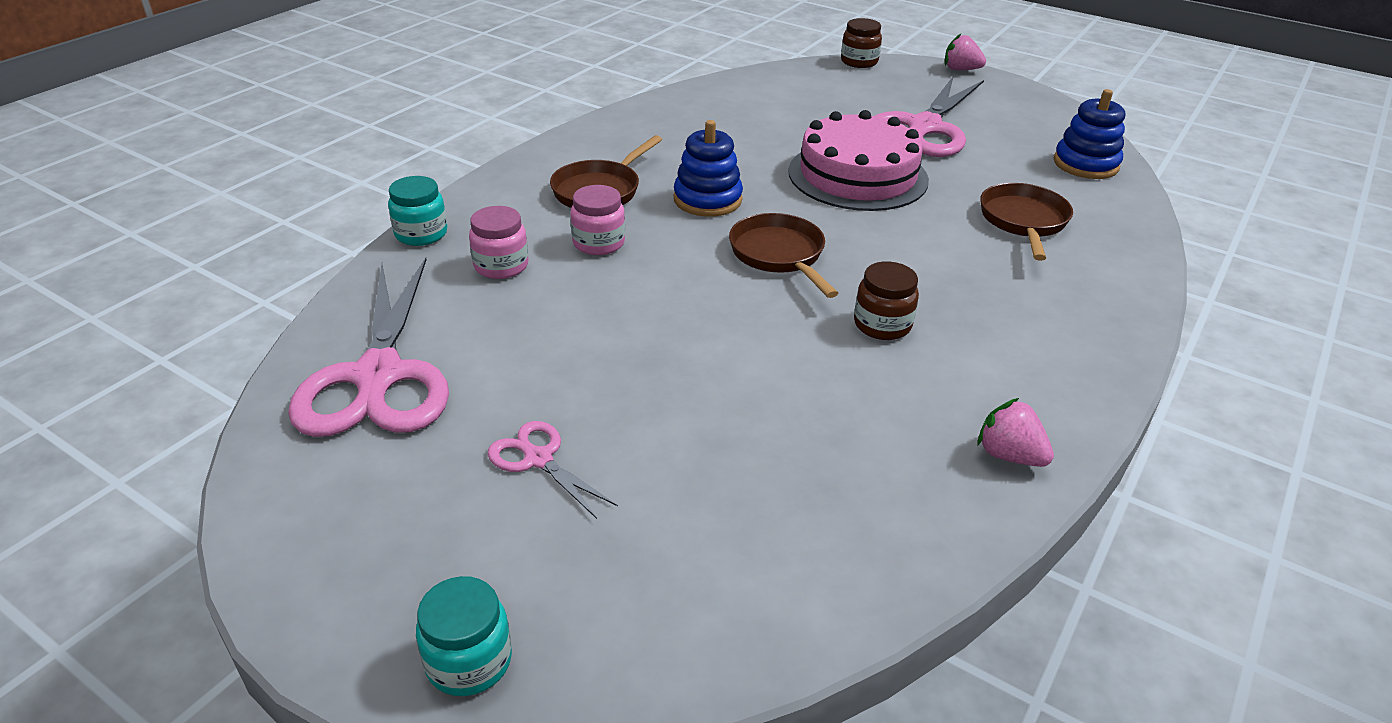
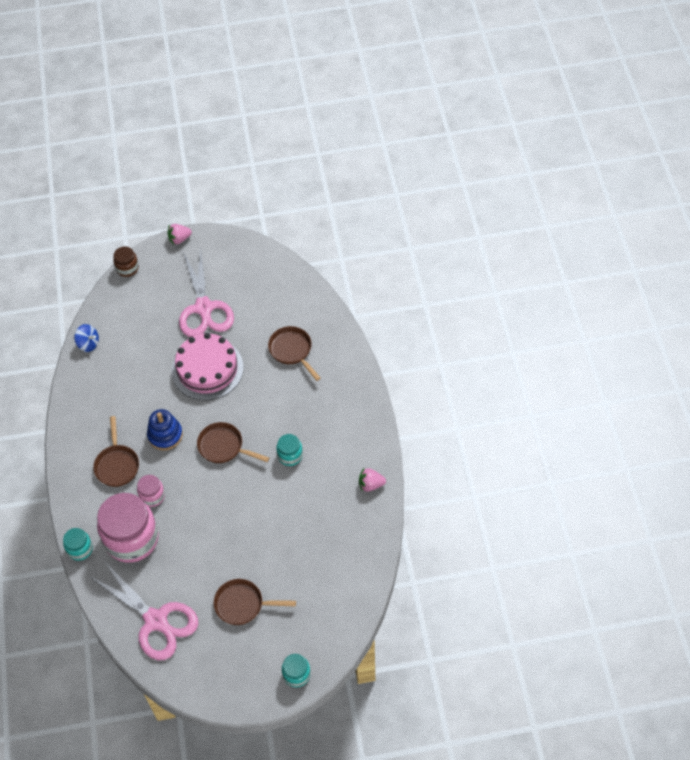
camera: 40 degrees left, 20 degrees up
pink jar [469,206,528,279] -> pink jar [97,493,159,563], size x2.12
pink scissors [487,421,618,519] -> brown pan [214,579,296,625]
brown jar [854,261,919,340] -> turquoise jar [276,434,303,466]
blue stacking toy [1054,89,1125,179] -> none
none -> blue spinning top [74,324,99,352]

